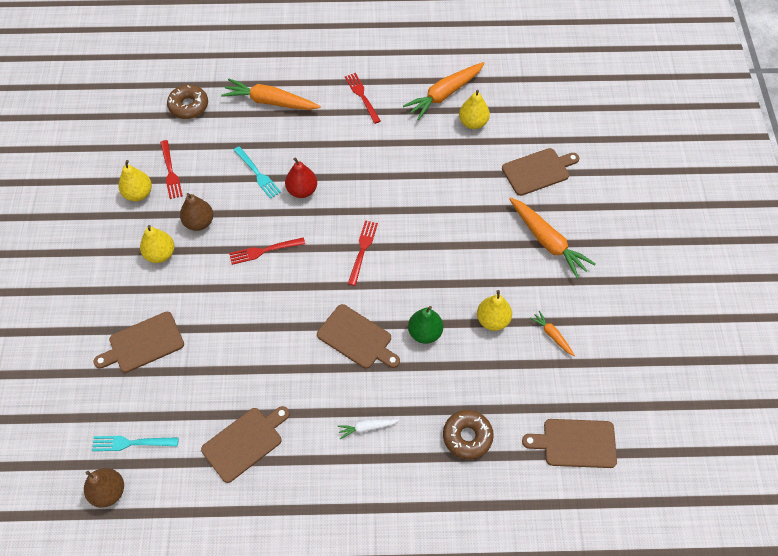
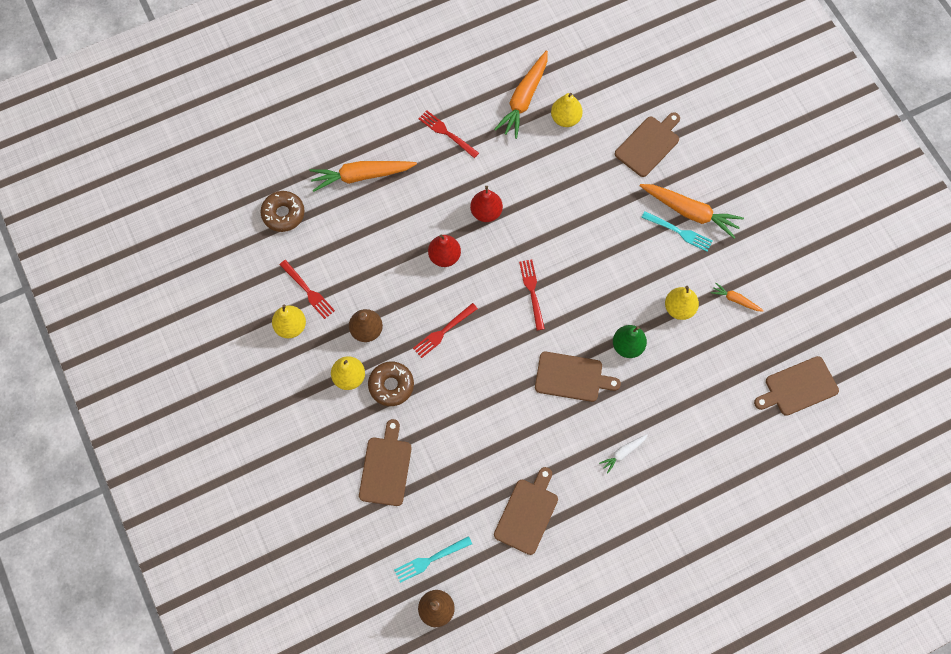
camera: 25 degrees left, 10 degrees up
brown cutting board [93,312,184,373] -> brown cutting board turned 150 degrees clockwise [359,419,412,506]
turquoise fork [234,146,281,199] -> turquoise fork moved to [641,211,712,252]
brown donut [443,410,494,459] -> brown donut moved to [368,362,414,406]
none -> red pear [470,186,503,222]

